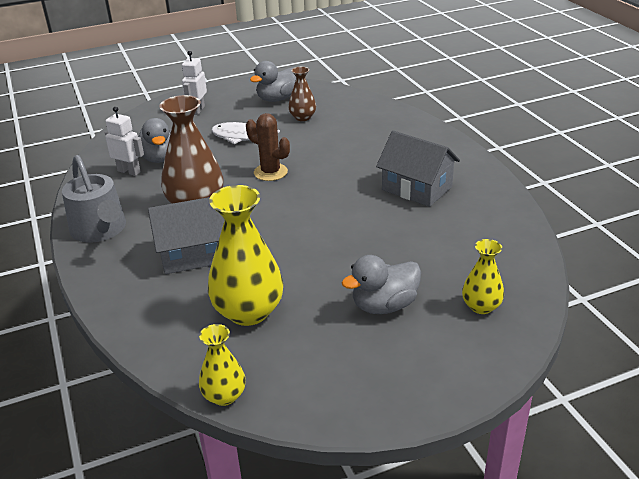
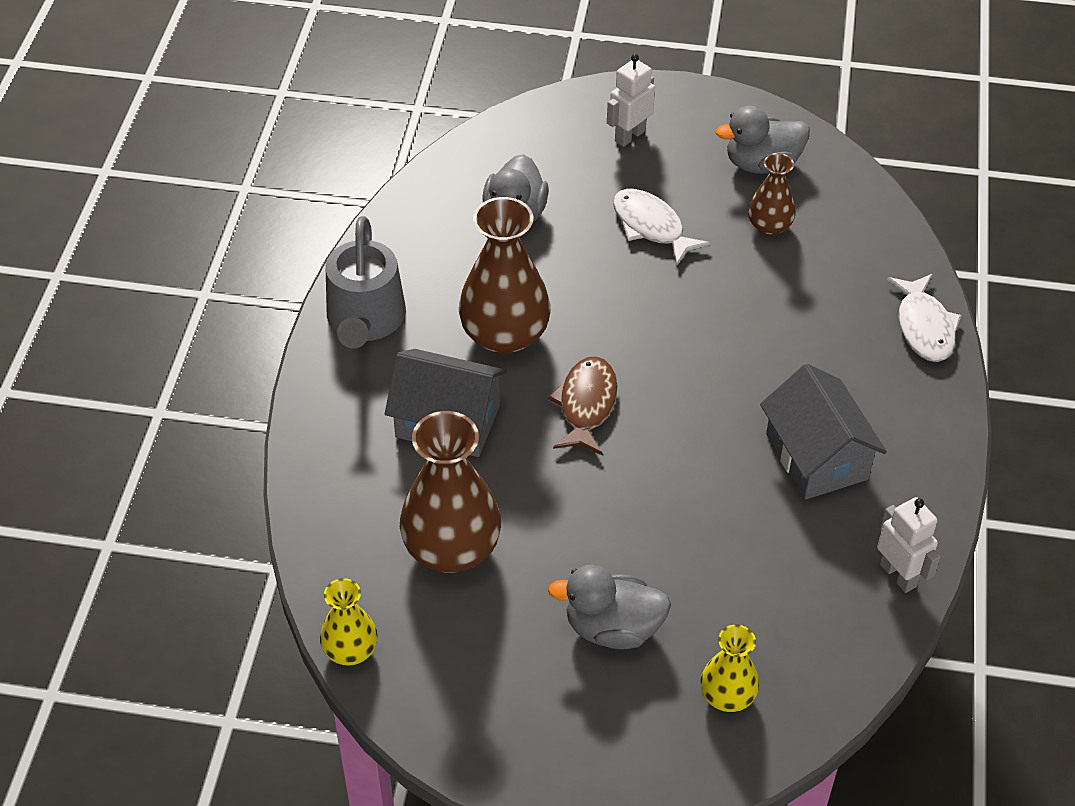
camera: 30 degrees right, 15 degrees up
white robot [105,106,144,176] -> white robot moved to [877,497,941,593]
yellow vase [208,185,283,326] -> brown vase [400,411,501,573]
brown cactus [246,113,290,181] -> none
none -> brown fish [548,356,618,456]
none -> white fish [887,274,961,362]

